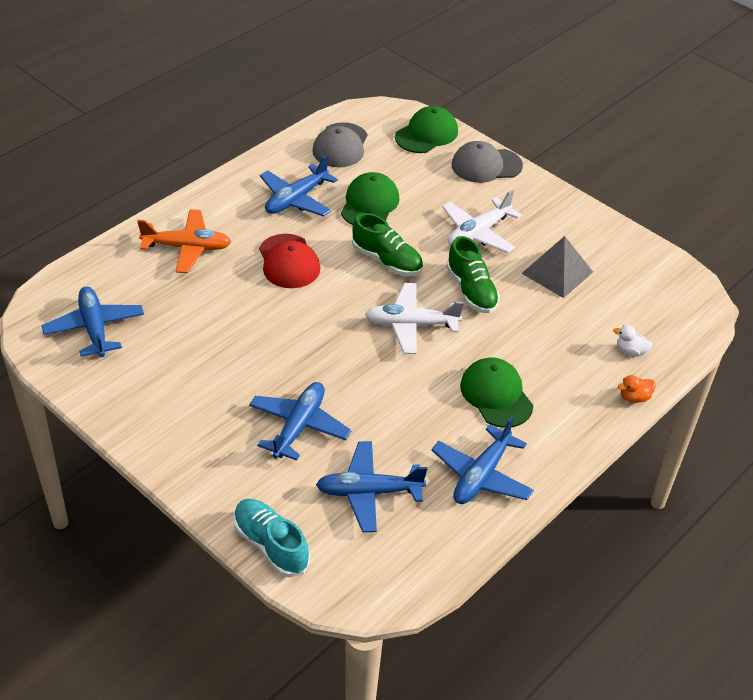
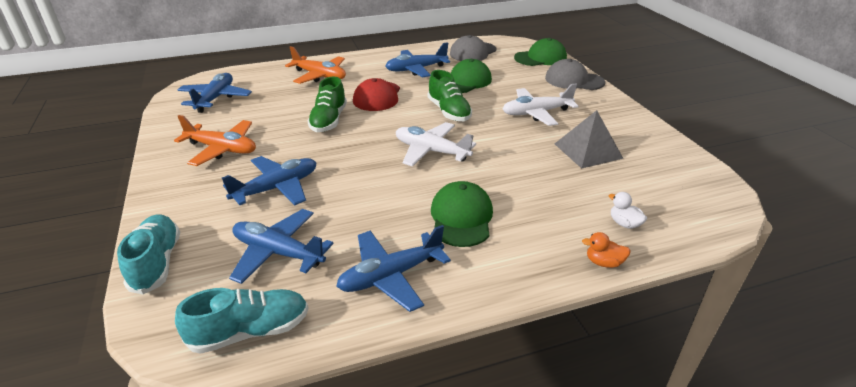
camera: 30 degrees right, 10 degrees down
green shoe [446,236,500,313] -> green shoe moved to [307,77,347,132]
none -> orange plane [174,115,256,166]
none -> turquoise shoe [175,288,309,354]

